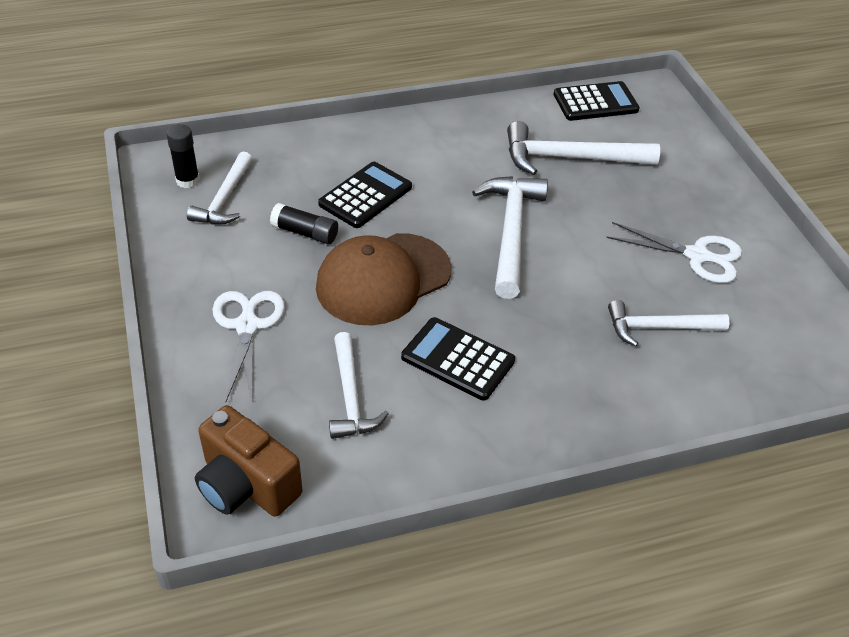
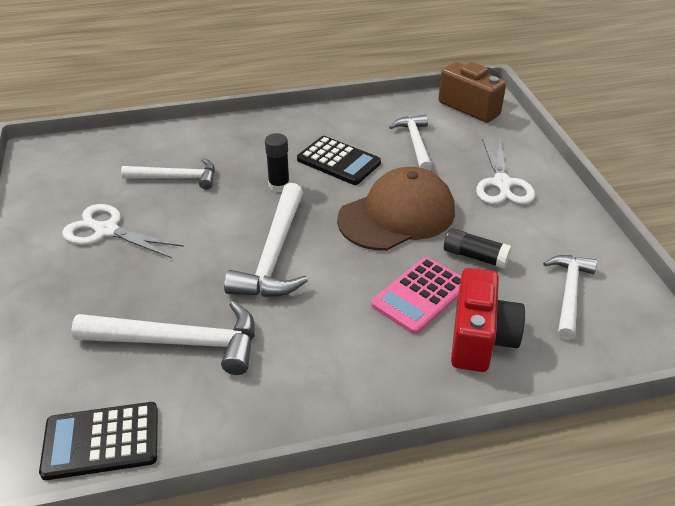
camera: 175 degrees left, 5 degrees down
black glue stick [166,124,200,188] -> black glue stick moved to [265,133,290,192]
black calculator [318,162,412,228] -> pink calculator [371,257,461,334]
none -> red camera [451,268,525,372]

